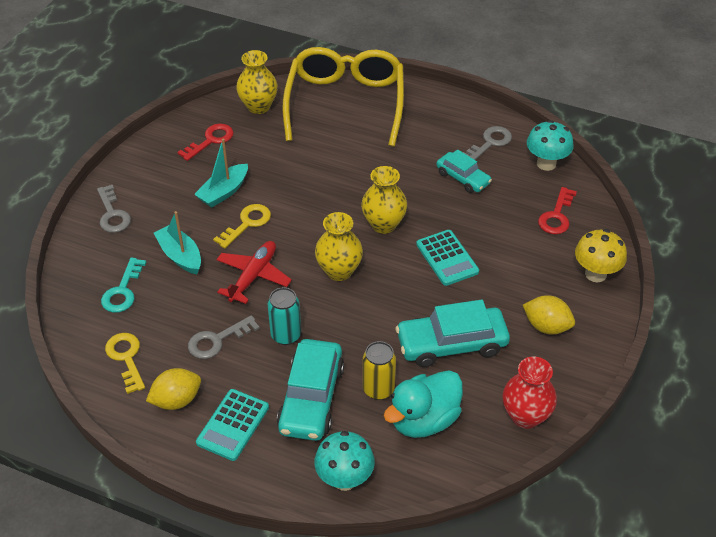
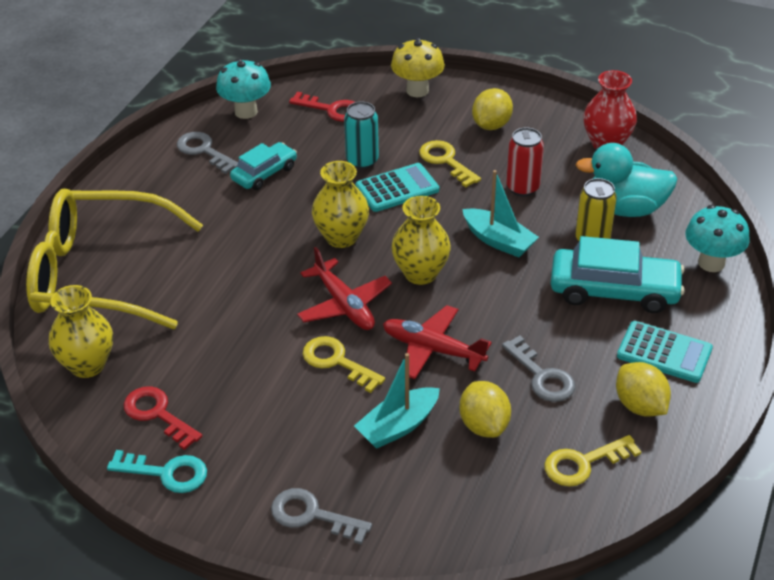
camera: 90 degrees left, 5 degrees down
grey key [97,185,131,233] -> grey key turned 135 degrees counterclockwise [271,488,372,545]
turquoise key [101,258,146,313] -> turquoise key moved to [107,450,207,493]
turquoise boat [194,139,248,208] -> turquoise boat moved to [462,170,539,257]
turquoise can [267,287,301,345] -> turquoise can moved to [344,101,379,169]
turquoise duck [384,370,463,438] -> turquoise duck turned 135 degrees clockwise [576,143,677,217]
turquoise car [395,300,510,367] -> red can [506,127,544,197]
none -> red plane [297,247,392,330]
none -> yellow key [419,140,481,187]
none -> yellow lemon [460,381,511,438]

